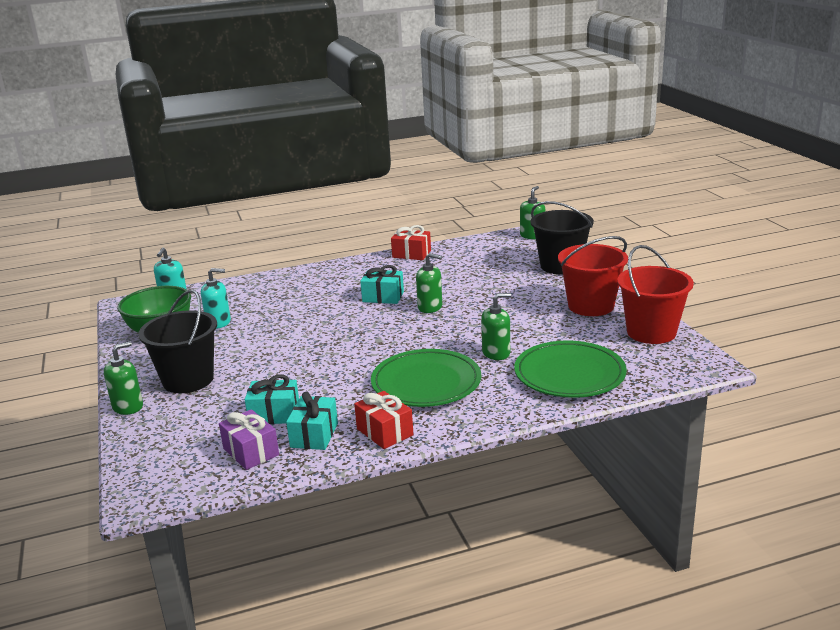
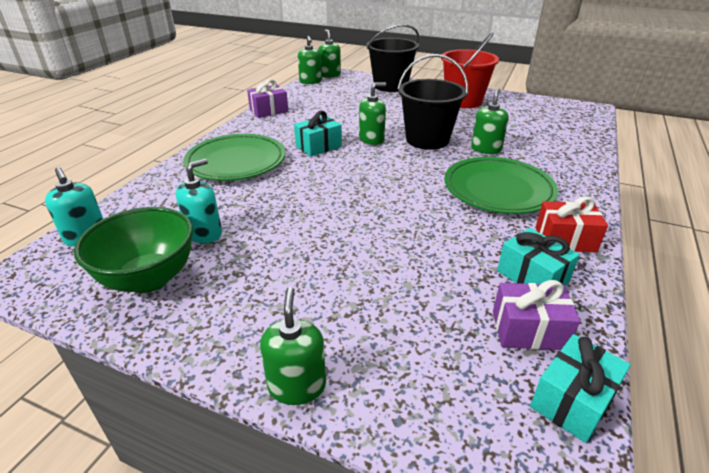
camera: 50 degrees left, 10 degrees up
black bucket [138,290,217,393] -> black bucket moved to [398,54,468,150]
turquoise gift [245,374,299,424] -> turquoise gift moved to [530,334,631,443]
red gift [391,225,431,260] -> purple gift [247,79,288,118]
green plate [514,340,627,398] -> green plate moved to [183,134,285,181]
red bucket [617,245,694,344] -> none
none -> green soap dispenser [298,36,322,84]

